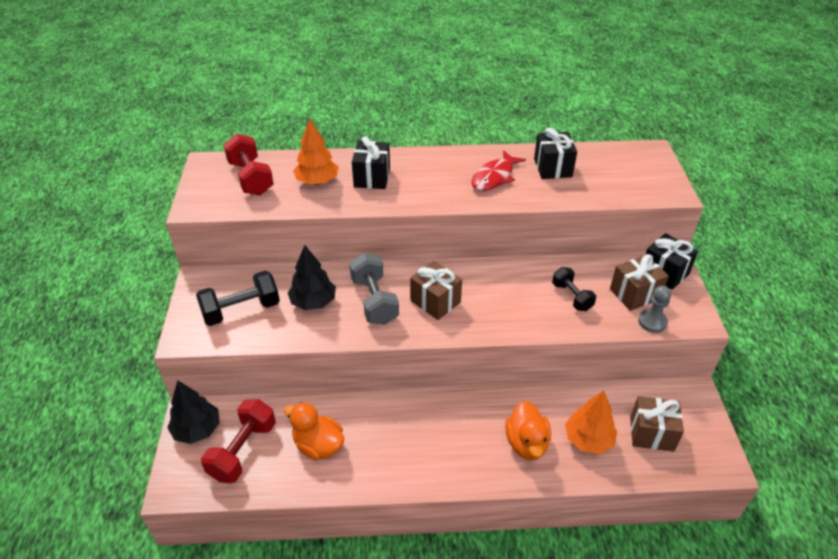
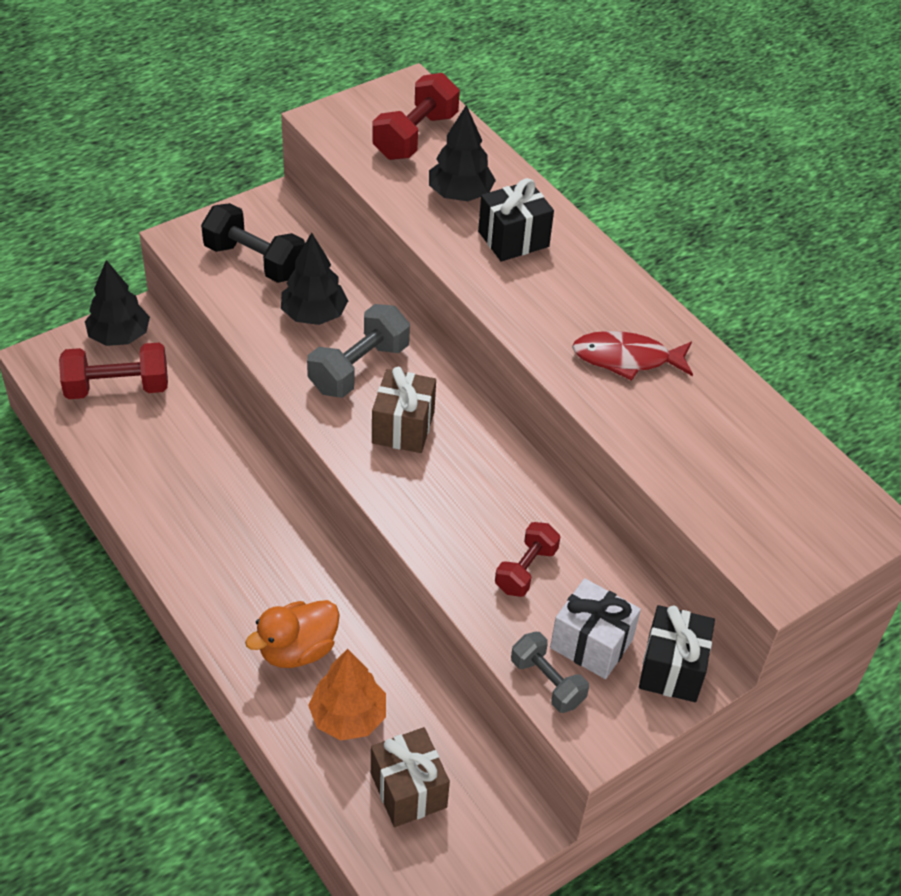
camera: 55 degrees right, 5 degrees up
orange duck [284,402,344,460] -> none
orange tree [293,118,339,185] -> black tree [429,105,496,201]
black gift [534,128,577,179] -> none
black dumbbell [552,267,596,311] -> red dumbbell [495,522,560,597]
brown gift [610,254,669,311] -> white gift [550,578,641,679]
grey pawn [638,286,671,333] -> grey dumbbell [511,632,589,713]

